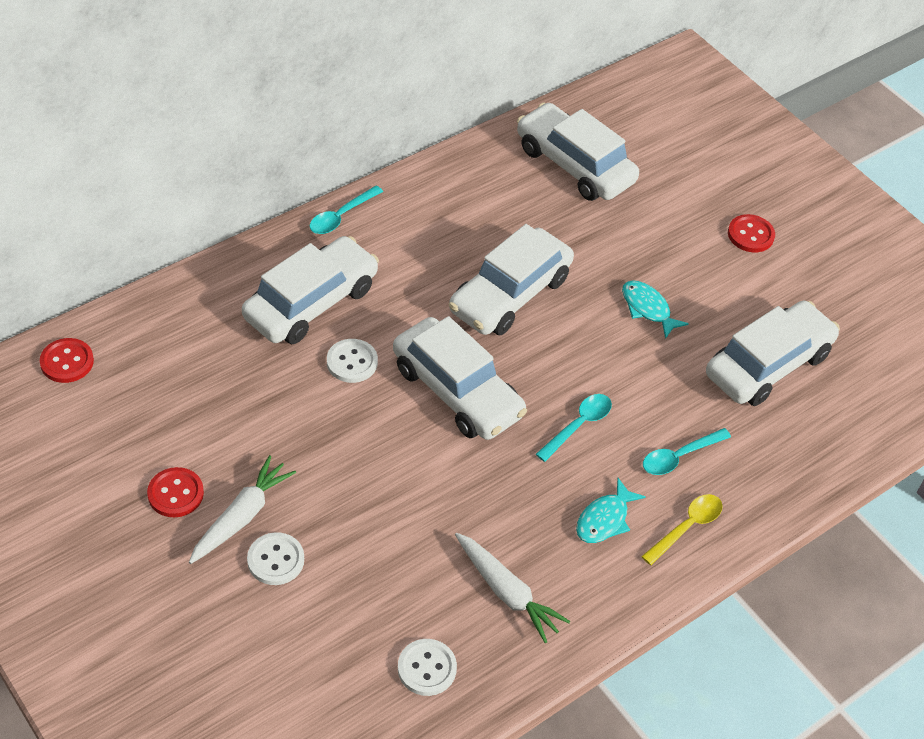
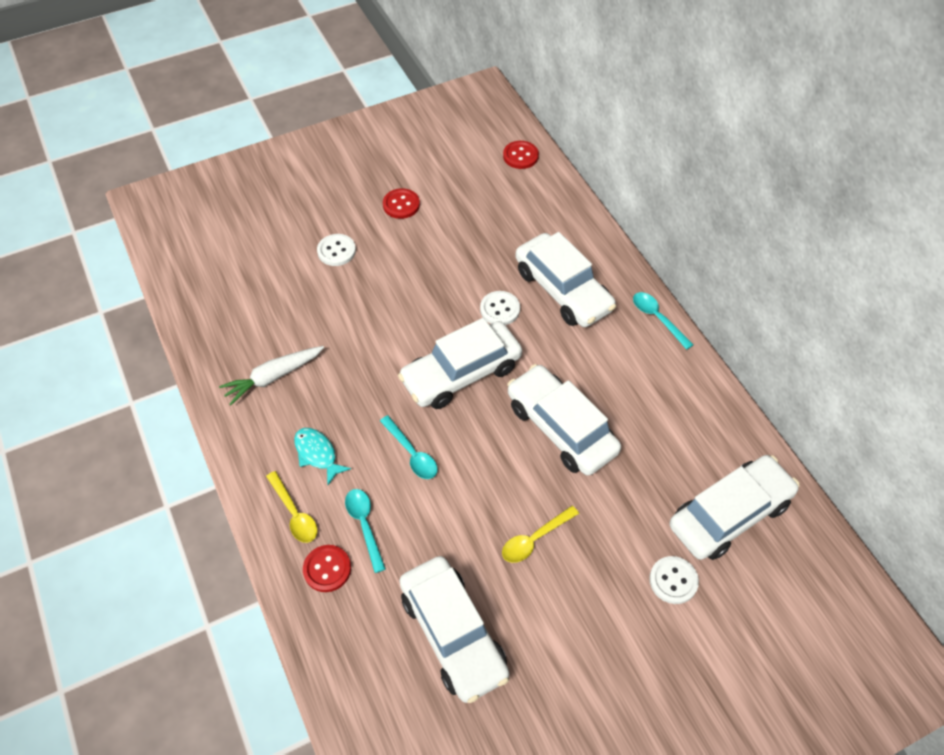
camera: 105 degrees right, 5 degrees up
white carrot [189,455,296,564] -> none
white button [398,639,457,696] -> white button moved to [649,556,699,604]
turquoise fish [622,280,689,339] -> yellow spoon [502,506,579,563]
red button [728,214,775,252] -> red button moved to [303,545,351,592]

